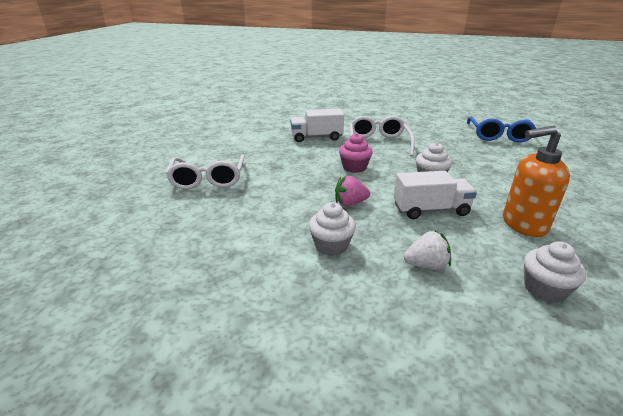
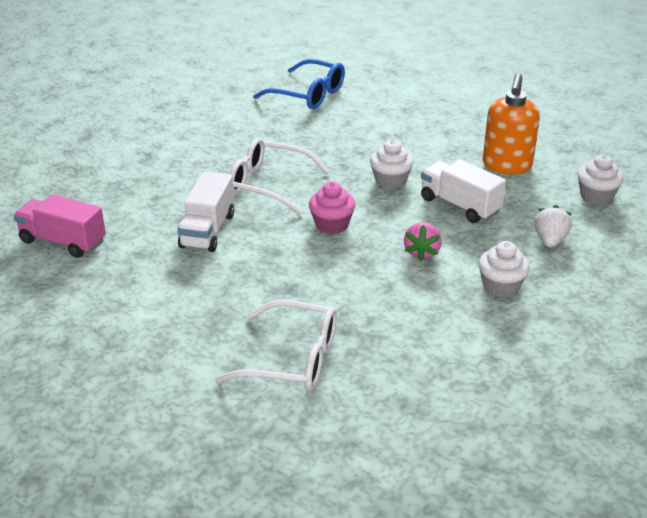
camera: 70 degrees left, 5 degrees up
white truck [394,171,477,219] -> white truck turned 60 degrees counterclockwise [421,159,506,223]
none -> pink truck [14,194,106,258]

